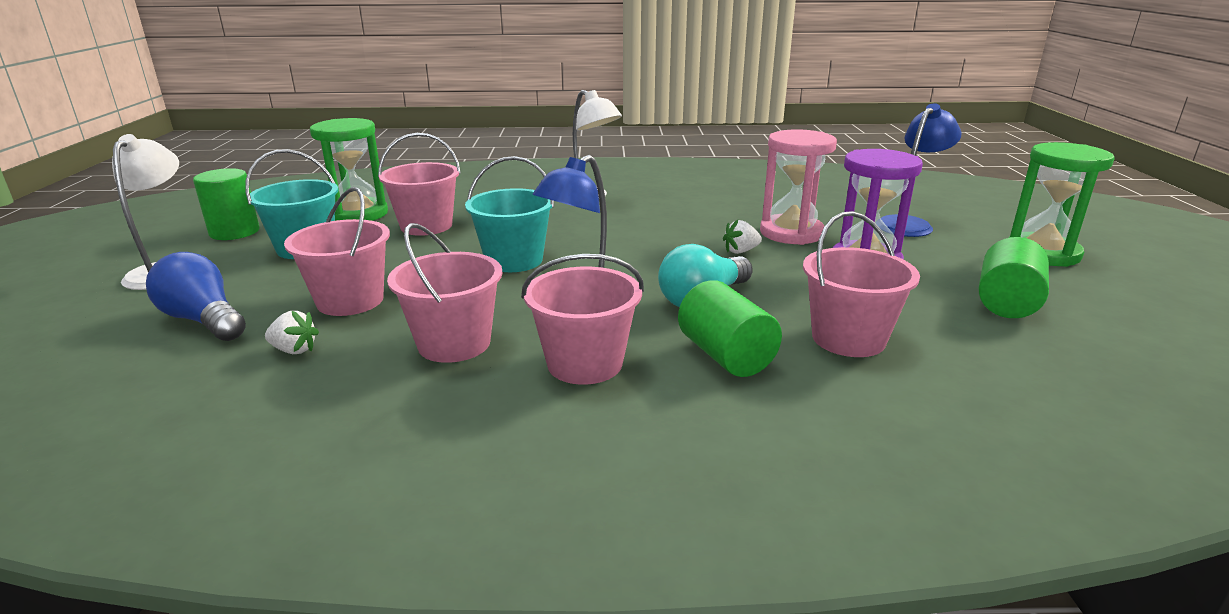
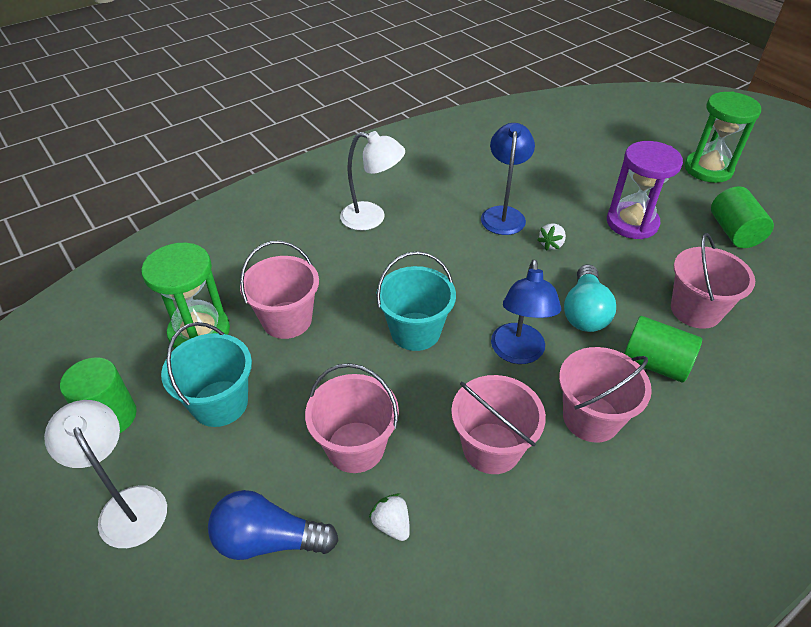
camera: 35 degrees left, 20 degrees up
white strawberry [265,311,319,354] -> white strawberry turned 105 degrees counterclockwise [369,493,410,541]
pink hourglass [760,129,837,245] -> none
blue lamp [881,103,962,237] -> blue lamp moved to [481,123,535,235]

